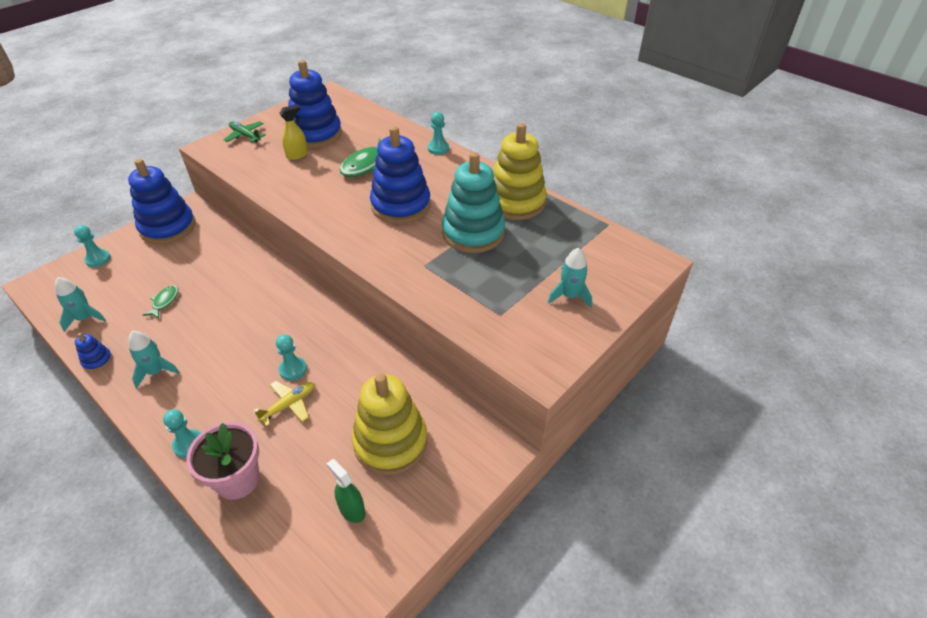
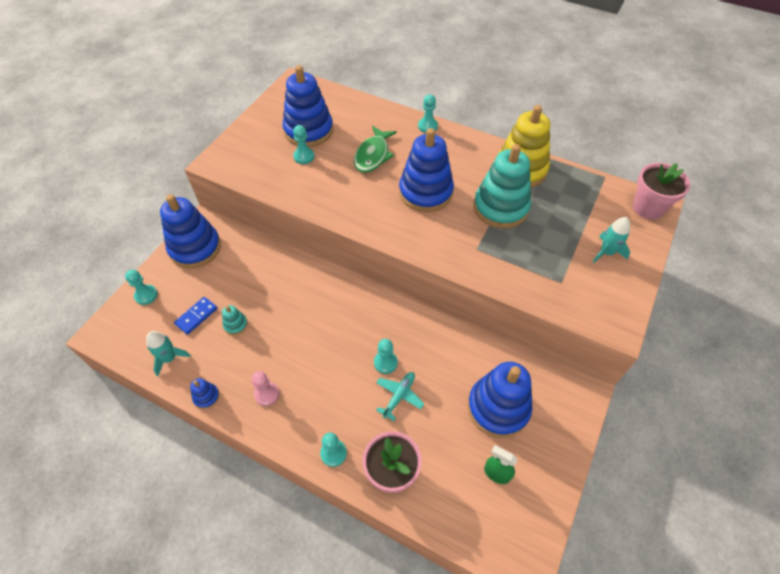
camera: 15 degrees left, 10 degrees up
turquoise rocket [128,331,180,388] -> pink pawn [251,371,279,406]
green fish [143,285,178,319] -> turquoise stacking toy [222,305,248,335]
green plane [224,121,266,143] -> none
yellow plane [254,381,315,427] -> turquoise plane [376,372,424,421]
yellow spray bottle [279,105,308,160] -> turquoise pawn [293,125,315,164]
yellow stacking toy [352,373,428,475] -> blue stacking toy [468,362,532,438]
none -> blue domino [174,297,217,335]
none -> pink flower pot [633,163,691,220]

